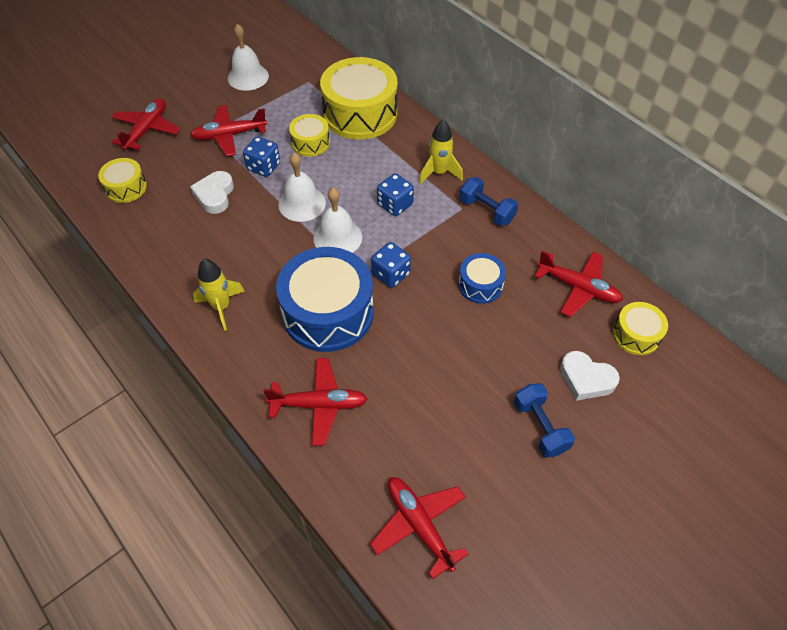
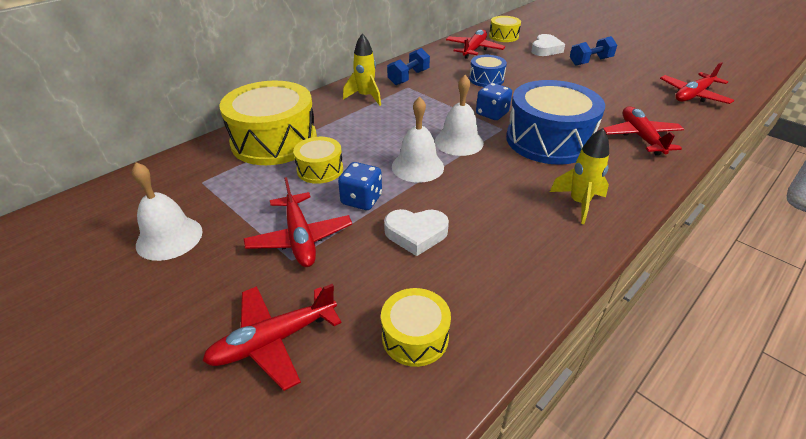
camera: 95 degrees left, 15 degrees down
red plane [112,98,180,150] -> red plane turned 45 degrees counterclockwise [202,284,342,391]
blue dice [377,173,414,216] -> none

